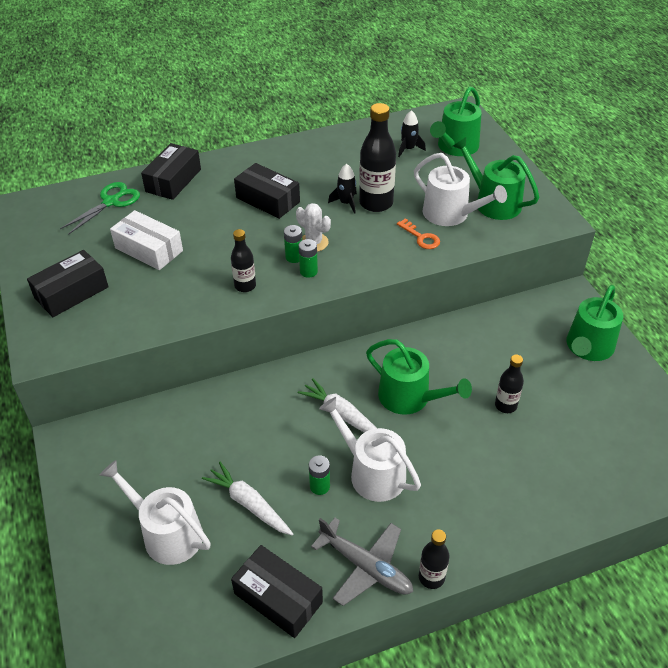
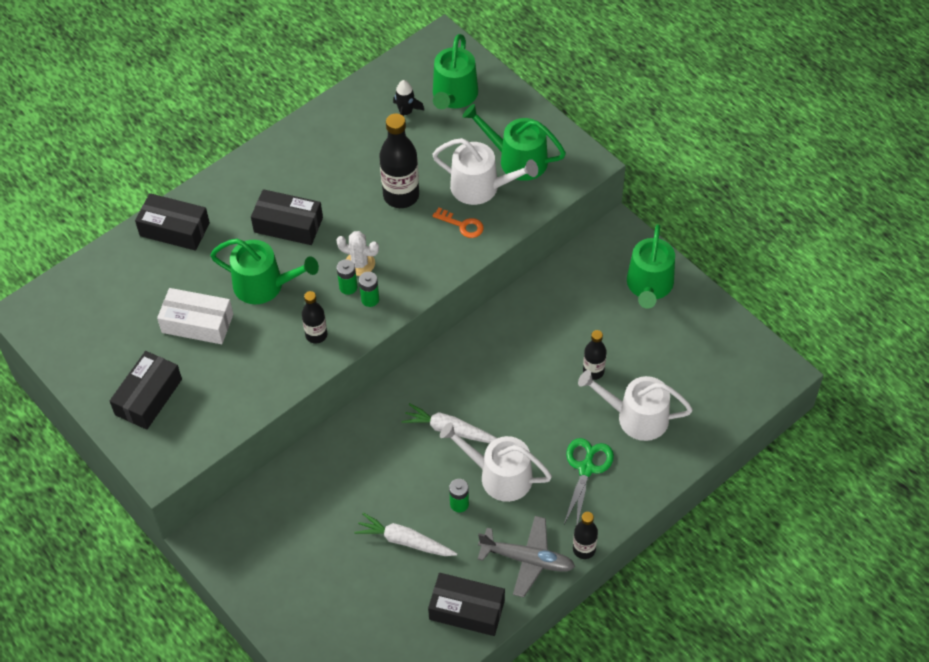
camera: 20 degrees left, 10 degrees up
green scissors [60,182,140,235] -> green scissors moved to [564,438,614,524]
white watering can [100,460,211,565] -> white watering can moved to [578,370,693,441]
black box [141,143,201,200] -> black box turned 75 degrees counterclockwise [135,193,210,251]
black rocket [328,164,357,214] -> none
green watering can [366,339,472,415] -> green watering can moved to [210,239,319,304]

